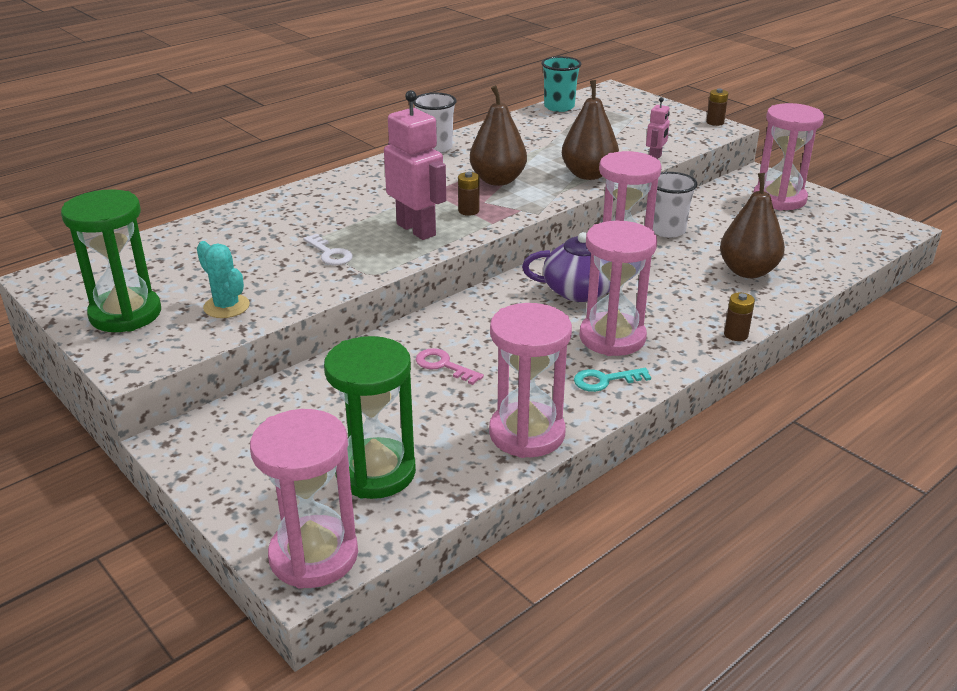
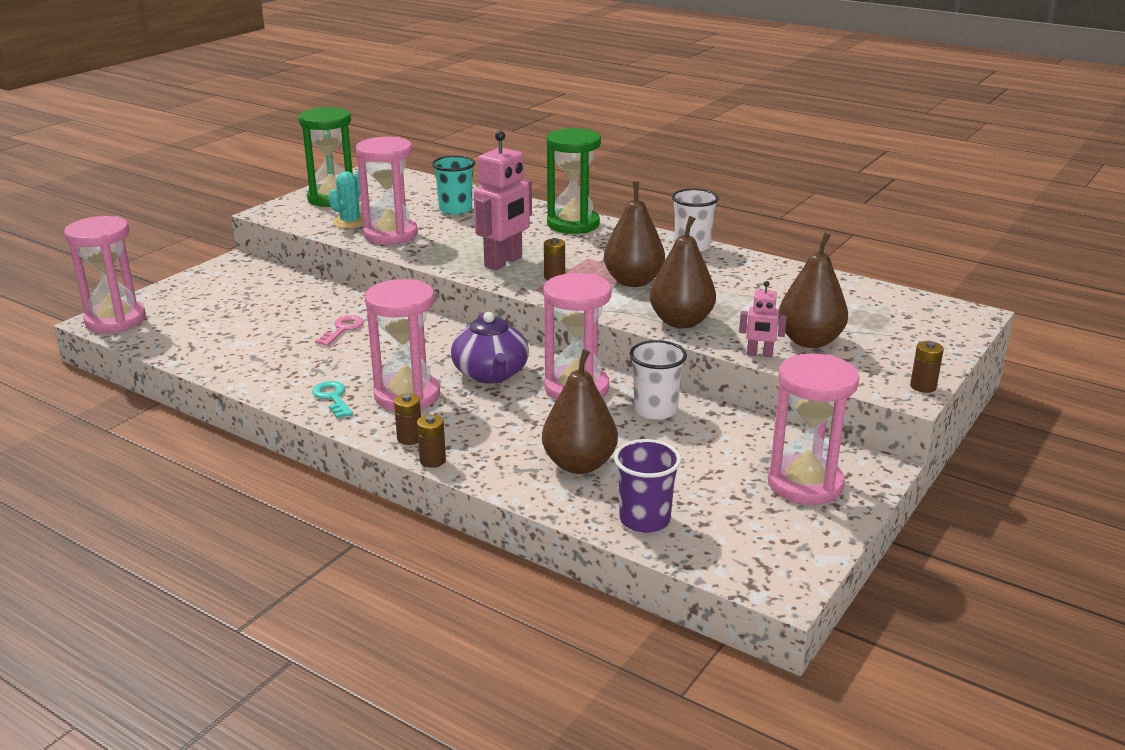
camera: 75 degrees right, 5 degrees down
white key [303,234,353,265] -> none
green hourglass [324,336,416,499] -> green hourglass moved to [546,128,601,234]
pink hourglass [489,303,572,458] -> pink hourglass moved to [356,137,418,244]
turquoise cup [541,56,581,112] -> turquoise cup moved to [432,156,475,215]
none -> brown battery [394,393,421,445]
none -> purple cup [614,439,681,533]
none -> brown pear [779,232,848,348]

